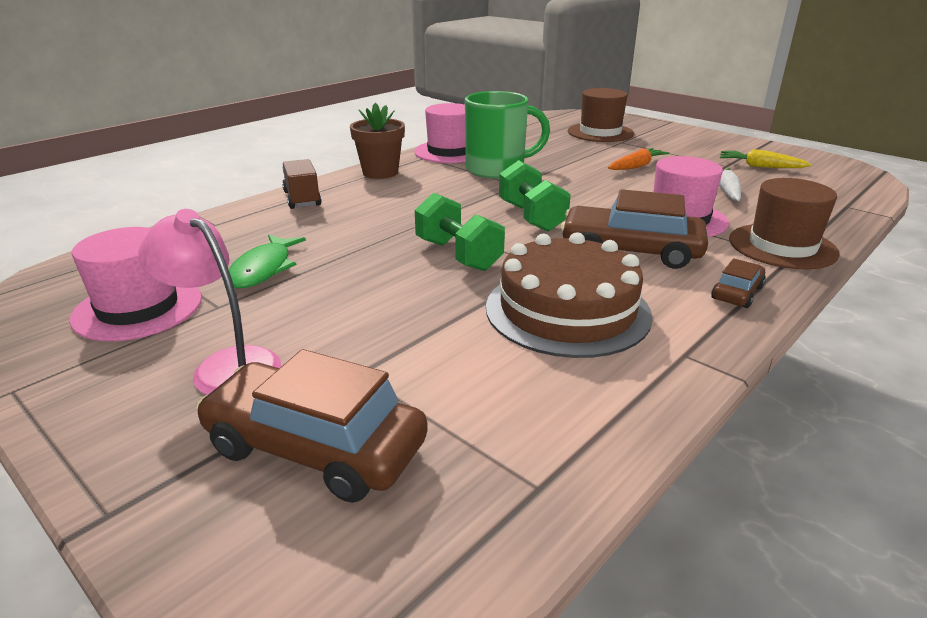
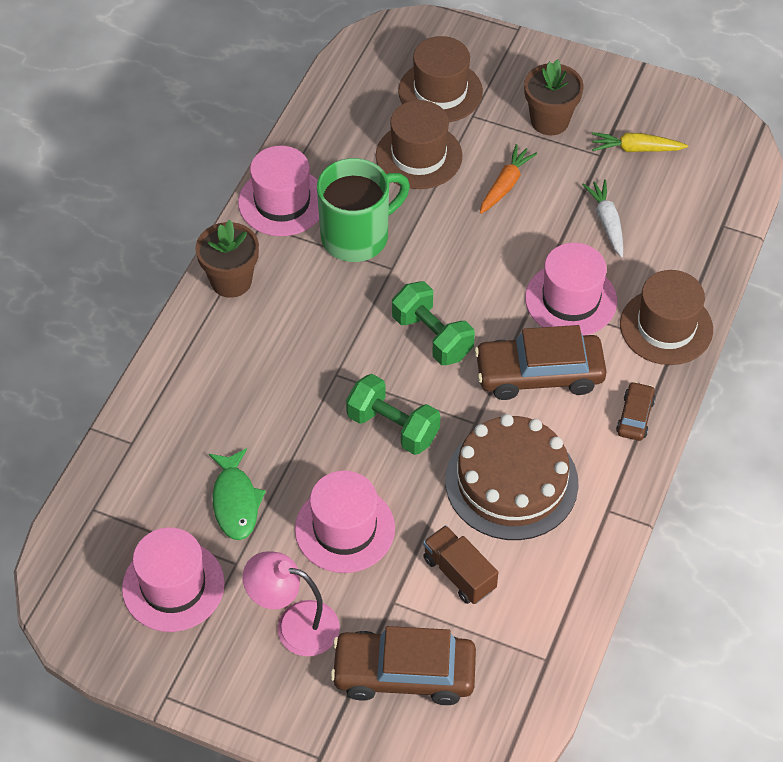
camera: 20 degrees left, 25 degrees up
brown truck [282,159,322,209] -> brown truck moved to [423,525,498,604]
none -> pink hat [295,471,395,573]
none -> brown hat [376,100,463,189]
none -> brown flower pot [524,59,583,135]

